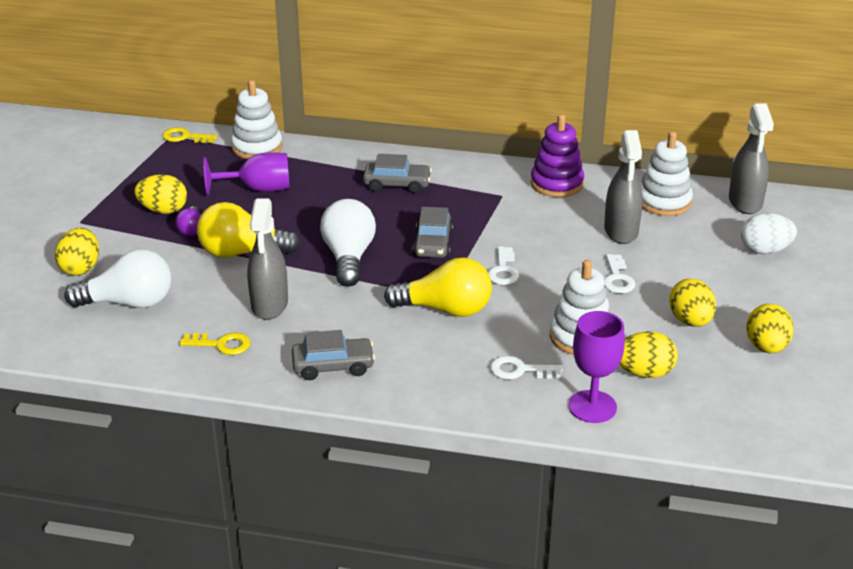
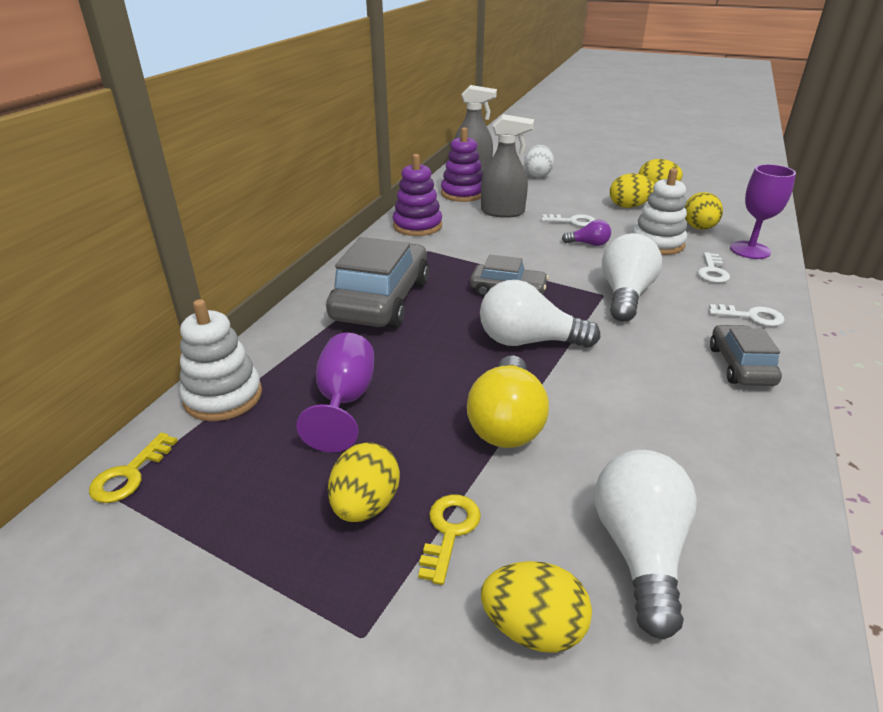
camera: 80 degrees left, 0 degrees up
purple light bulb [175,206,201,236] -> purple light bulb moved to [562,220,611,246]
yellow key [180,333,251,355] -> yellow key moved to [418,494,481,585]
grey spray bottle [247,198,288,320] -> none
grey car [363,154,432,193] -> grey car [326,237,429,328], size x1.81
yellow light bulb [384,257,492,317] -> white light bulb [602,233,662,322]
white key [488,246,519,285] -> white key moved to [709,304,785,327]
white stacking toy [640,131,693,216] -> purple stacking toy [441,127,483,202]

